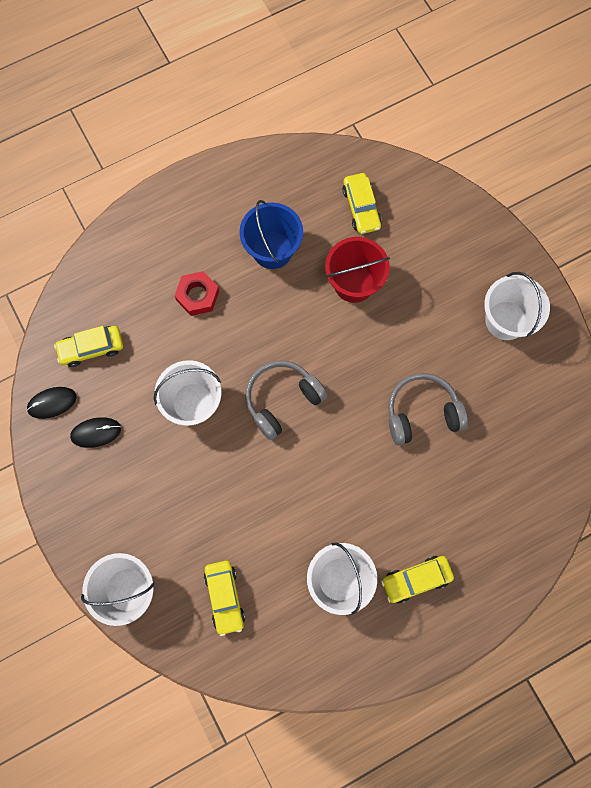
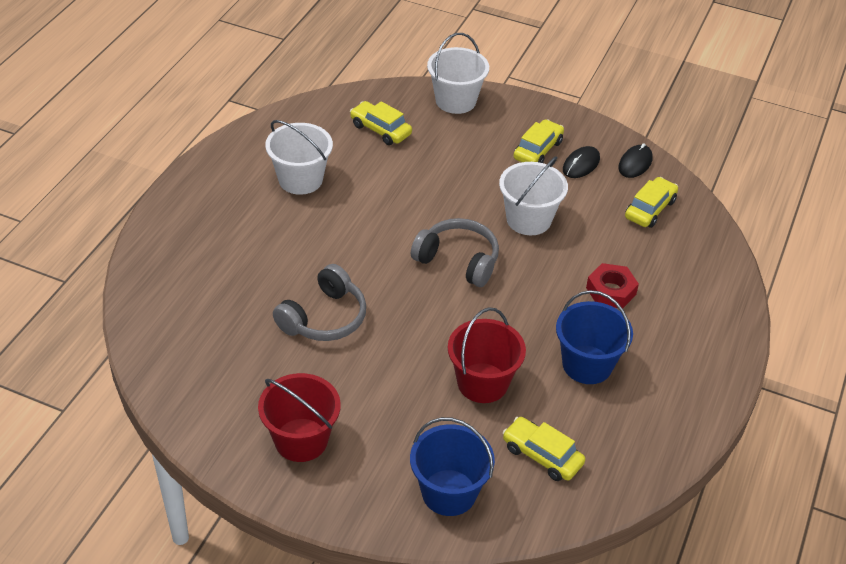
camera: 140 degrees right, 30 degrees down
grey headphones [246,361,328,440] -> grey headphones turned 75 degrees counterclockwise [411,218,499,287]
yellow car [381,556,454,603] -> yellow car moved to [513,119,564,163]
white bucket [484,272,550,340] -> red bucket [258,373,341,462]
none -> blue bucket [410,417,495,516]

